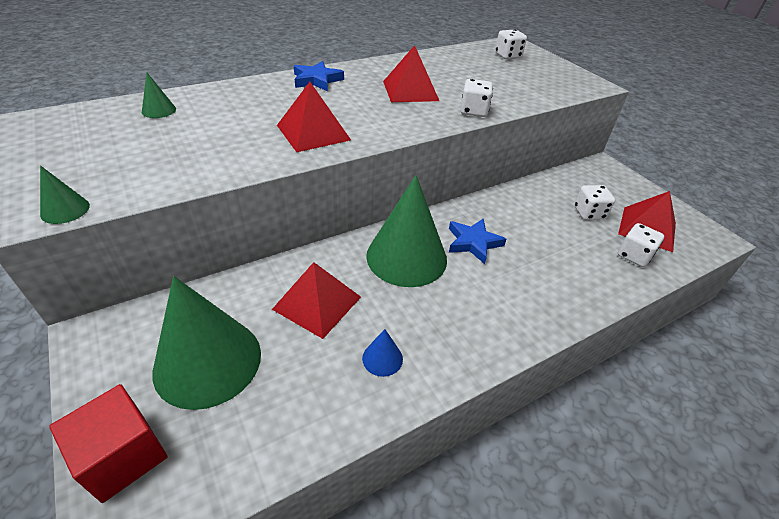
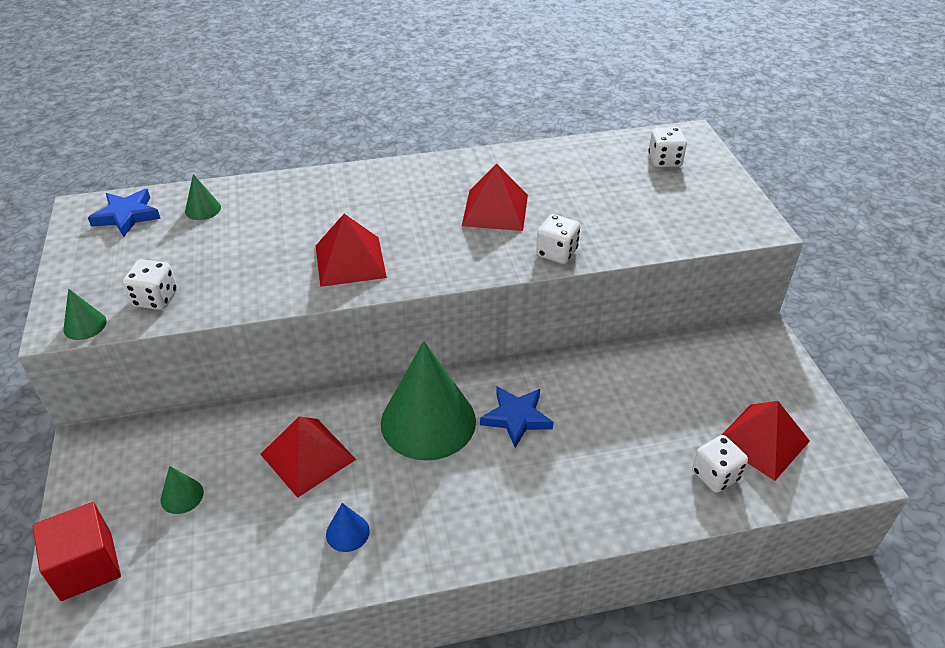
camera: 20 degrees right, 0 degrees up
green cone [153,276,261,410] -> green cone [161,466,204,514], size x0.41
blue star [294,61,344,91] -> blue star moved to [88,189,161,237]
white dice [574,185,615,220] -> white dice moved to [123,259,177,310]

